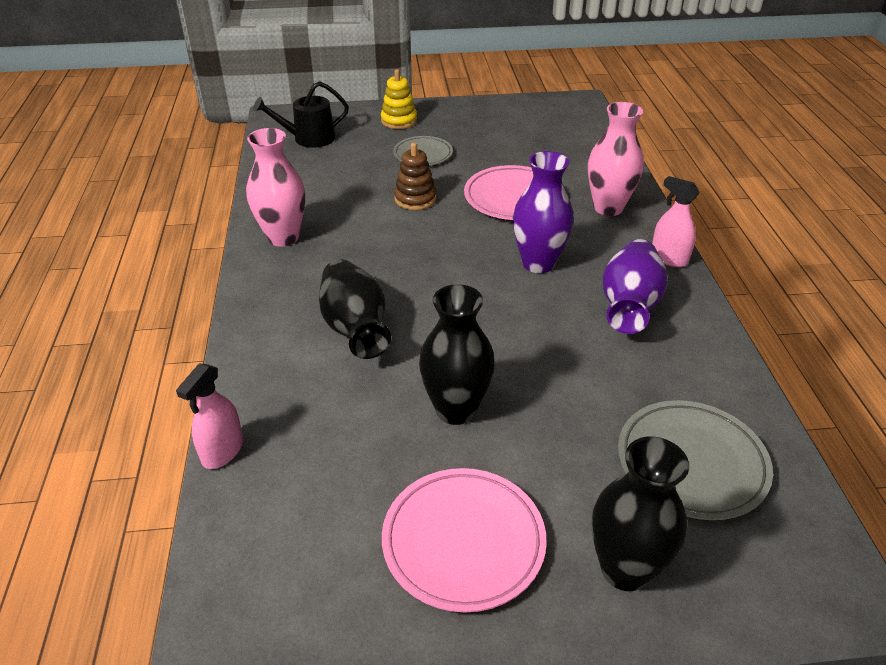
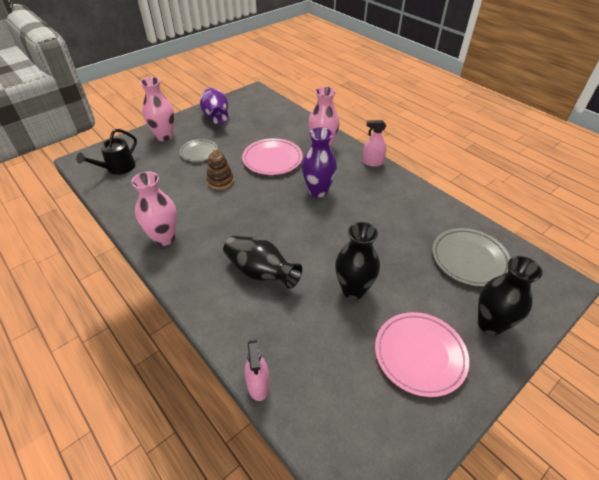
camera: 35 degrees left, 5 degrees up
yellow stacking toy [381,69,417,129] -> pink vase [140,77,174,141]
purple vase [603,239,668,334] -> purple vase moved to [200,88,228,124]

